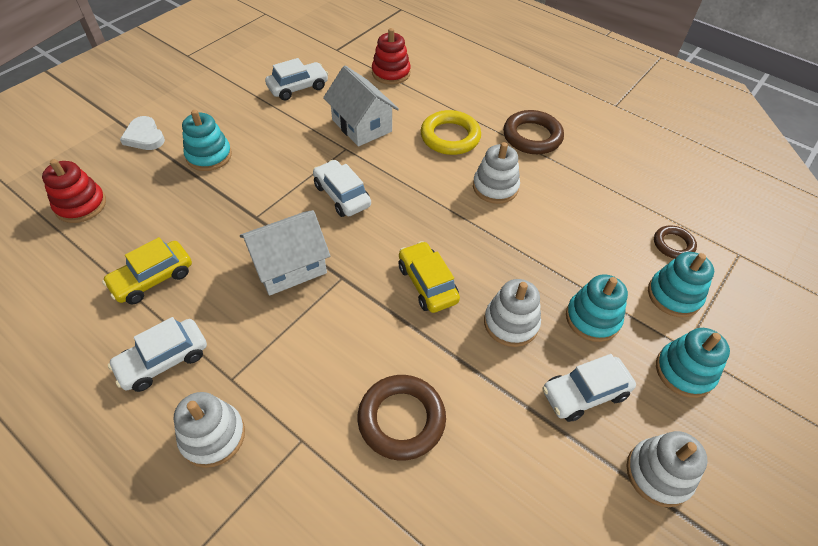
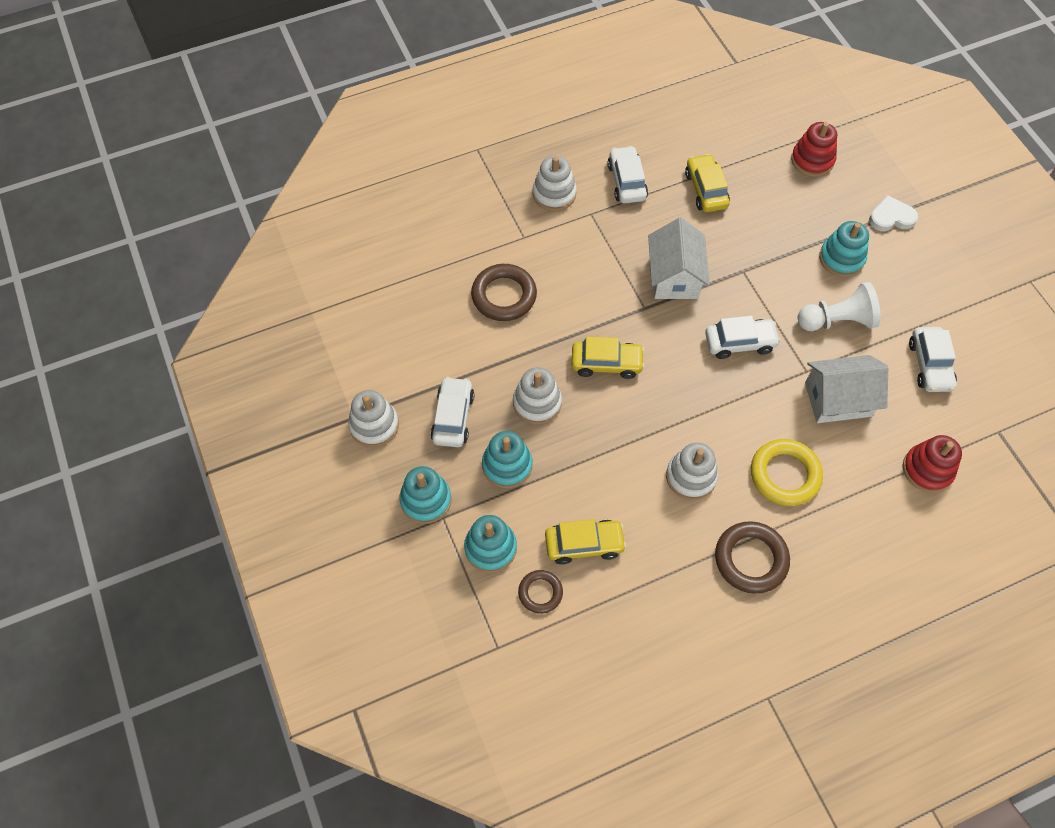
camera: 120 degrees right, 10 degrees up
none -> yellow car [545,519,626,565]
none -> white pawn [798,282,880,331]

